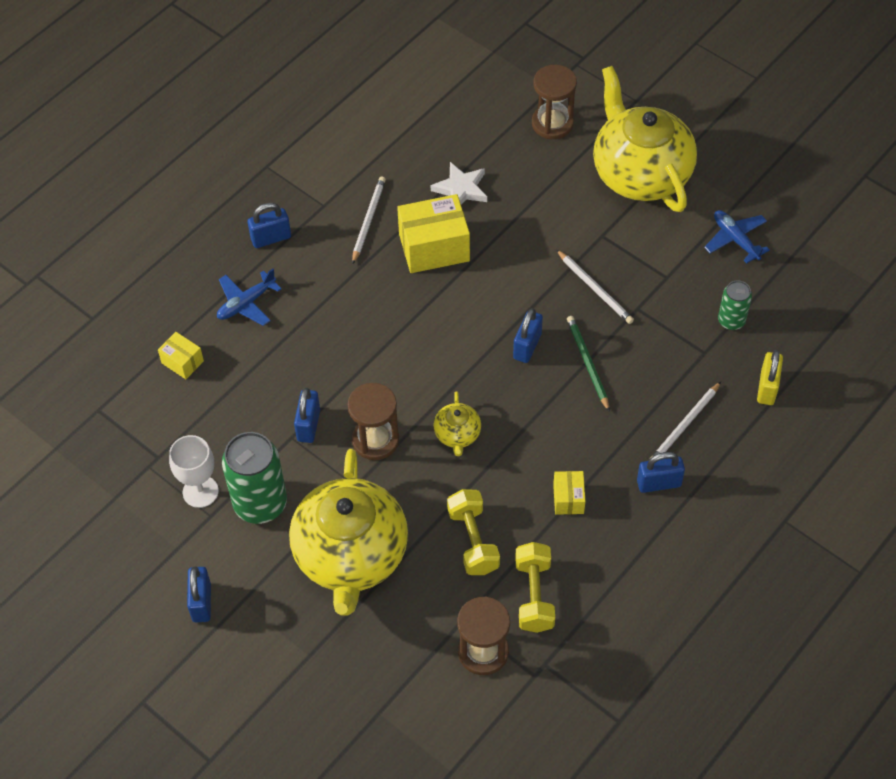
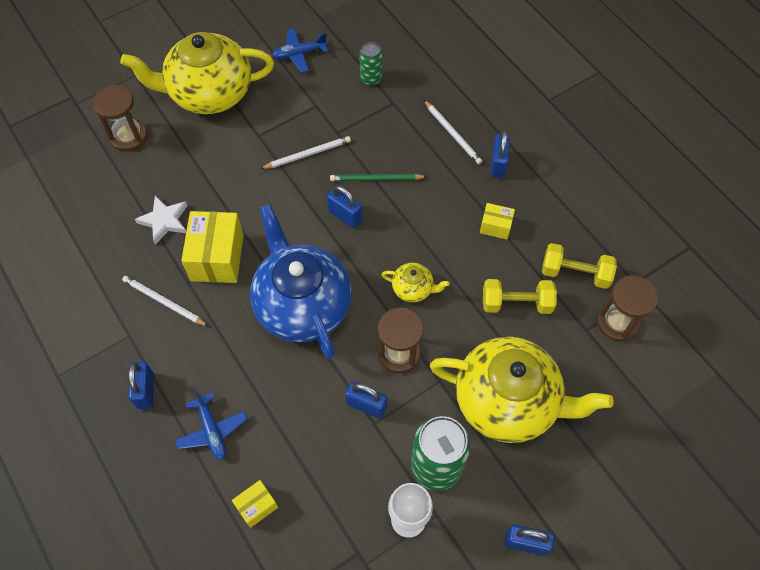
camera: 75 degrees left, 5 degrees up
yellow padlock [757,350,783,405] -> none
none -> blue teapot [250,204,352,359]

